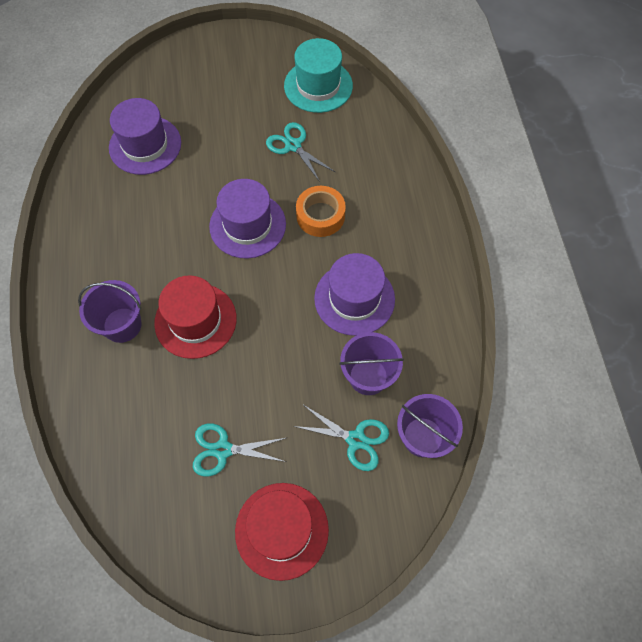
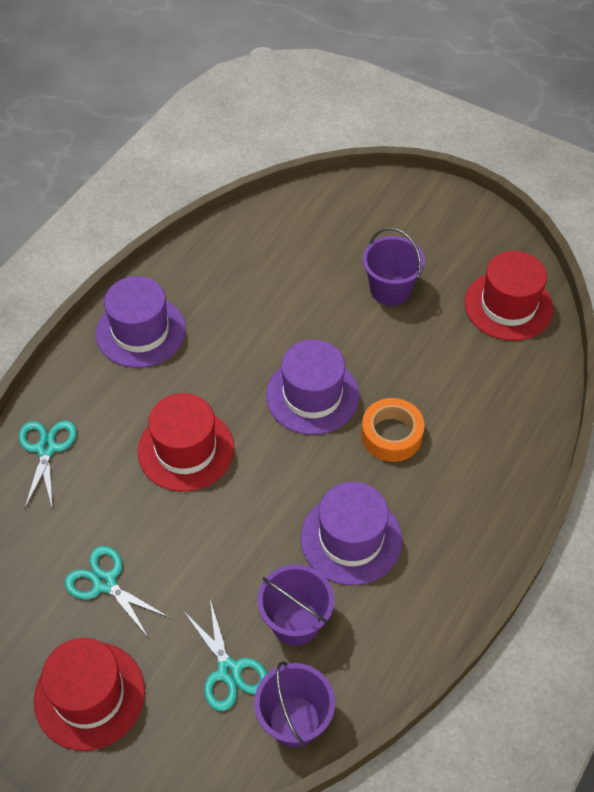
camera: 40 degrees right, 10 degrees down
purple bucket [78,280,142,343] -> purple bucket moved to [363,227,425,306]
purple hat [109,98,181,175] -> purple hat moved to [96,276,186,368]
turquoise scissors [266,122,335,182] -> turquoise scissors moved to [19,421,77,509]
turquoise hat [284,38,353,113] -> red hat [464,251,553,341]

